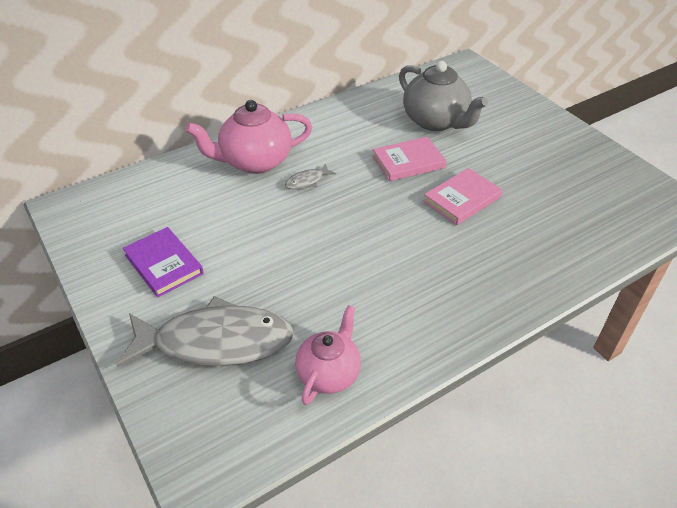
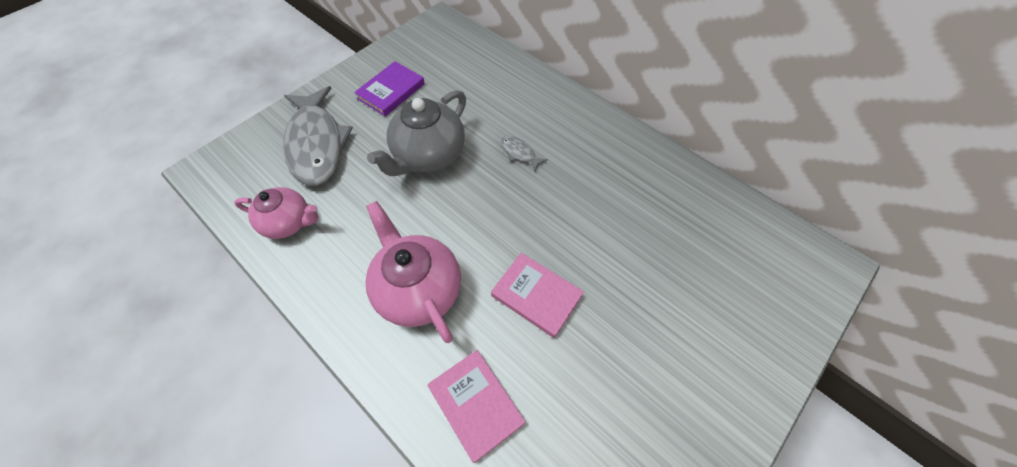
camera: 75 degrees right, 15 degrees up
pink teapot [185,100,312,174] -> pink teapot moved to [366,201,461,343]
pink book [373,137,446,181] -> pink book moved to [428,350,526,463]
grey teapot [399,61,488,131] -> grey teapot moved to [367,90,466,176]

